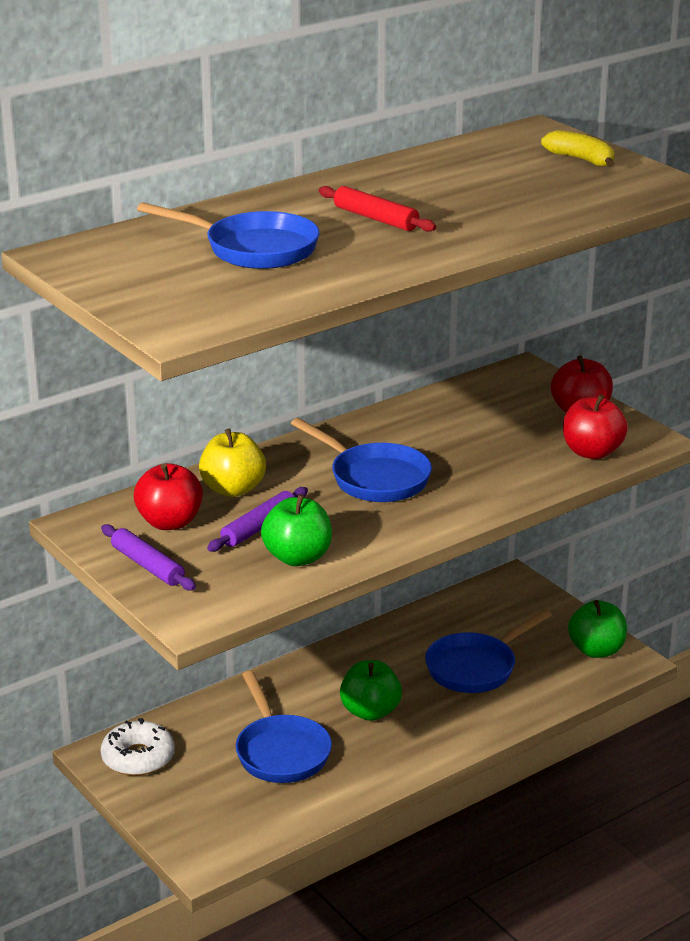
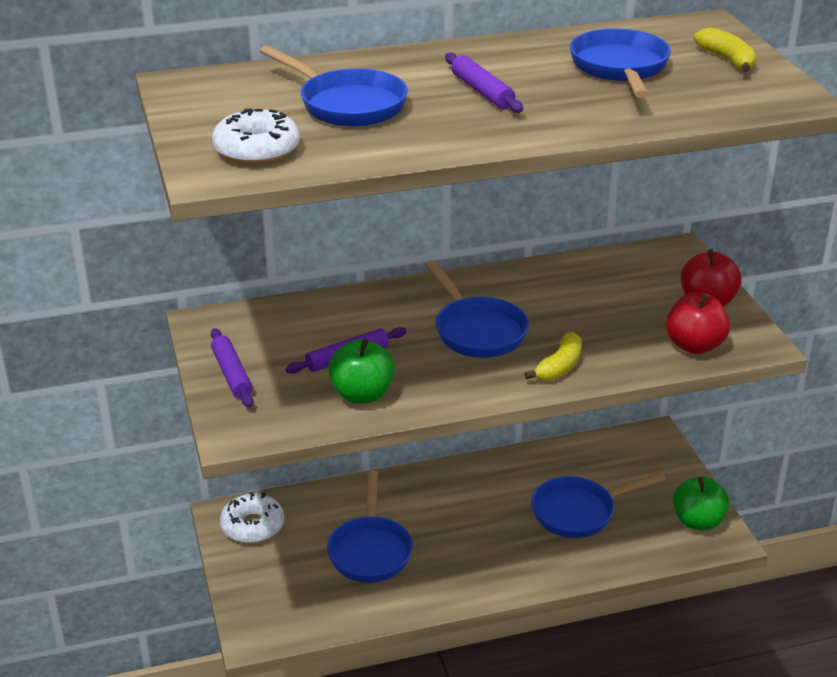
camera: 20 degrees right, 5 degrees up
red apple [134,463,203,530] -> none
yellow apple [199,428,266,497] -> none
red rolling pin [319,186,436,232] -> purple rolling pin [445,53,523,113]
green apple [340,660,402,721] -> none
none -> white donut [212,109,300,165]
none -> yellow banana [525,331,582,381]
none -> blue pan [570,28,671,98]

